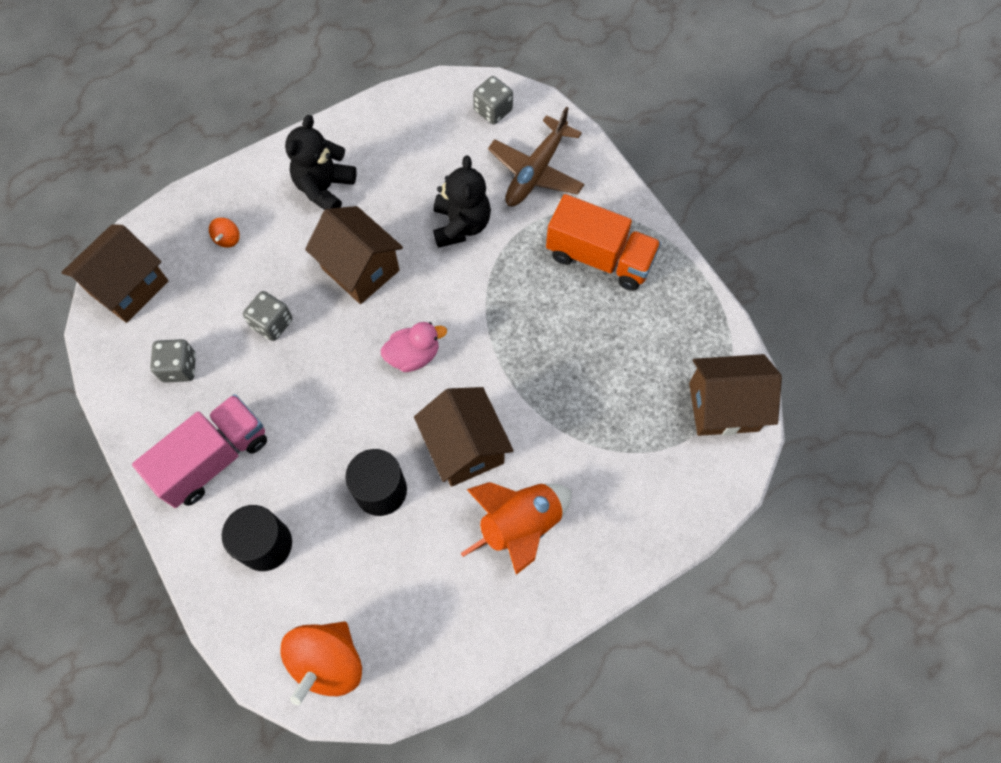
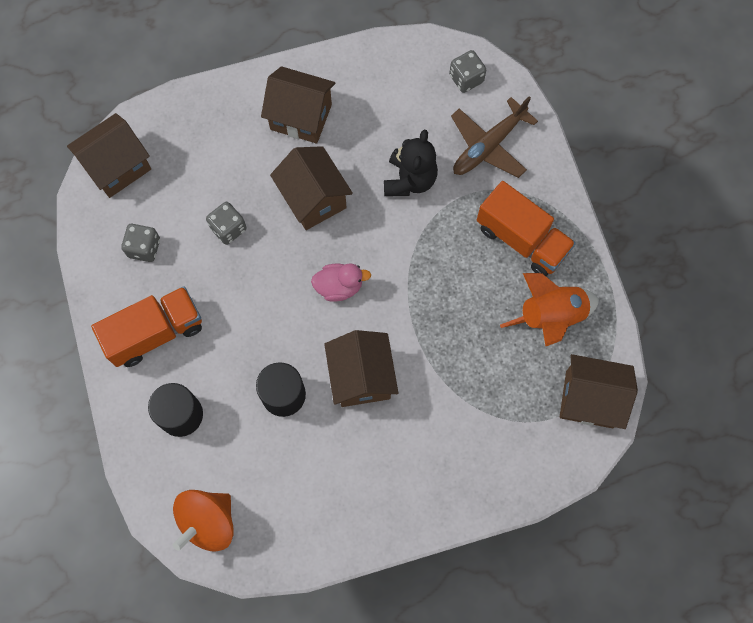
camera: 15 degrees right, 5 degrees up
pink truck [132,394,267,508] -> orange truck [91,286,202,367]
orange spinning top [209,218,240,248] -> none
black teddy bear [285,115,357,210] -> brown house [261,66,335,144]
orange rocket [461,482,571,575] -> orange rocket moved to [500,273,599,347]

